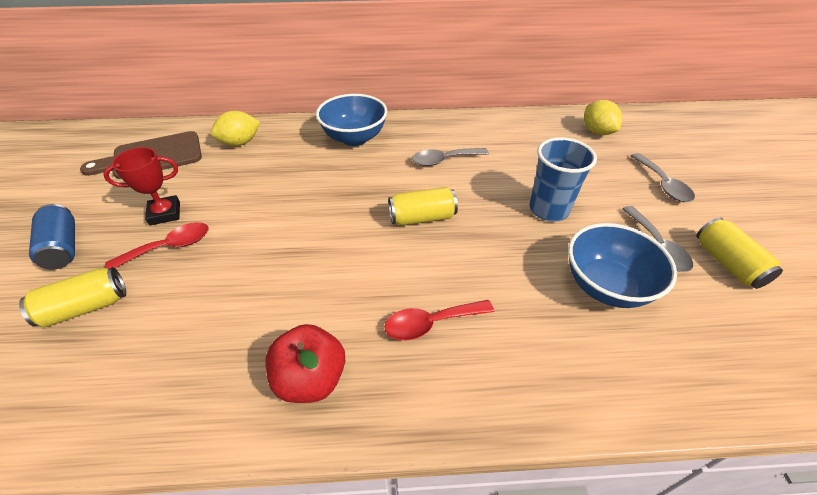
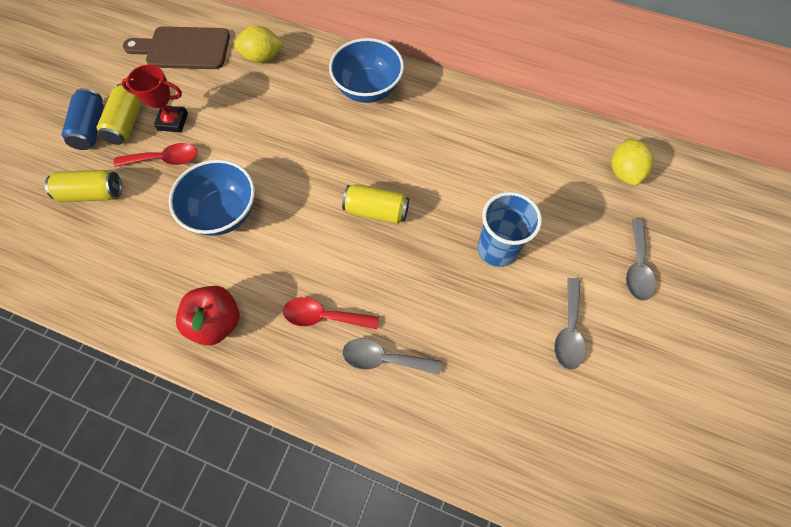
camera: 25 degrees right, 20 degrees up
grey spoon [412,148,489,166] -> grey spoon moved to [342,338,442,375]
blue bowl [568,223,677,308] -> blue bowl moved to [169,159,255,236]
yellow can [696,217,783,289] -> yellow can moved to [97,83,142,145]

